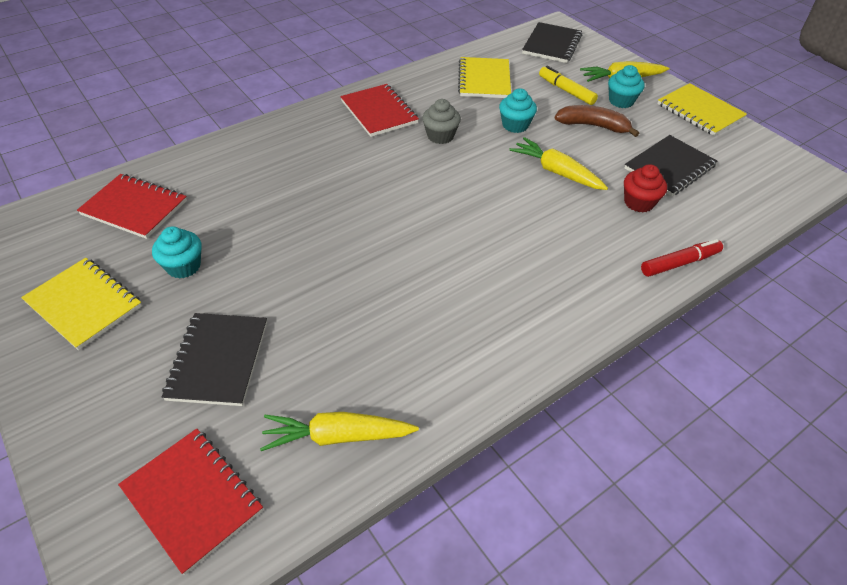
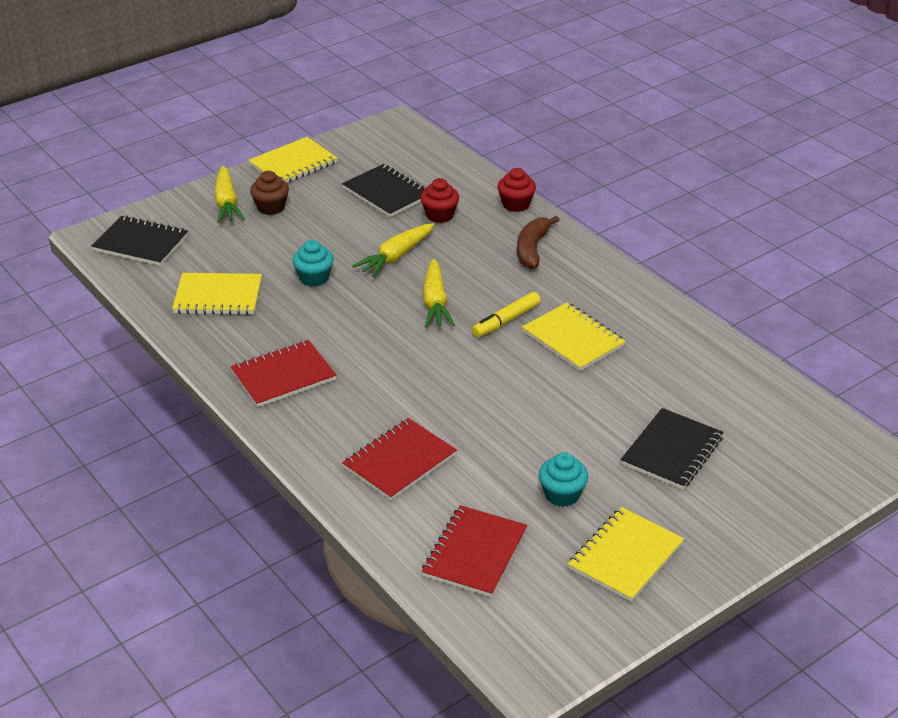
camera: 90 degrees left, 10 degrees down
red notebook [118,429,263,575] -> red notebook moved to [342,418,457,500]
black notebook [162,313,267,406] -> black notebook turned 60 degrees counterclockwise [621,408,724,490]
yellow carrot [260,412,419,451] -> yellow carrot moved to [423,259,455,327]
grey cupcake [422,99,461,144] -> none
yellow marker [539,66,598,105] -> yellow marker moved to [472,292,541,337]
brown banana [555,105,639,137] -> brown banana moved to [517,216,559,269]
turquoise cupcake [608,65,645,108] -> brown cupcake [250,171,289,215]
red marker [641,239,723,277] -> red cupcake [498,168,536,212]
none -> yellow notebook [522,303,626,371]

